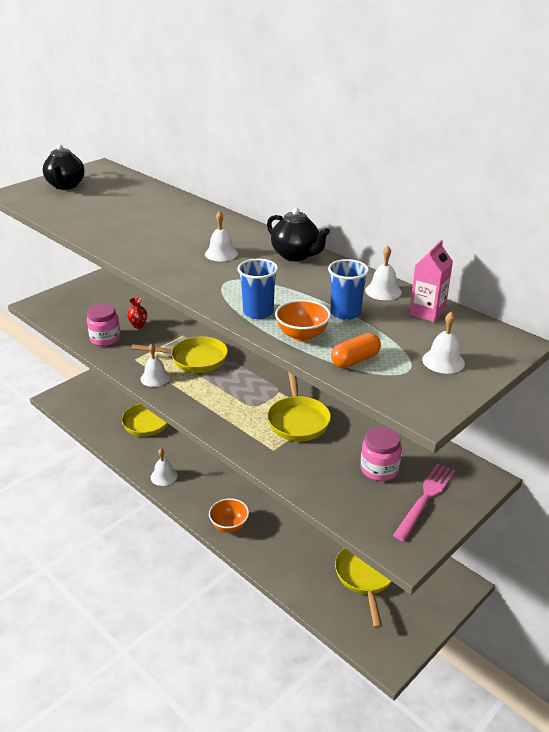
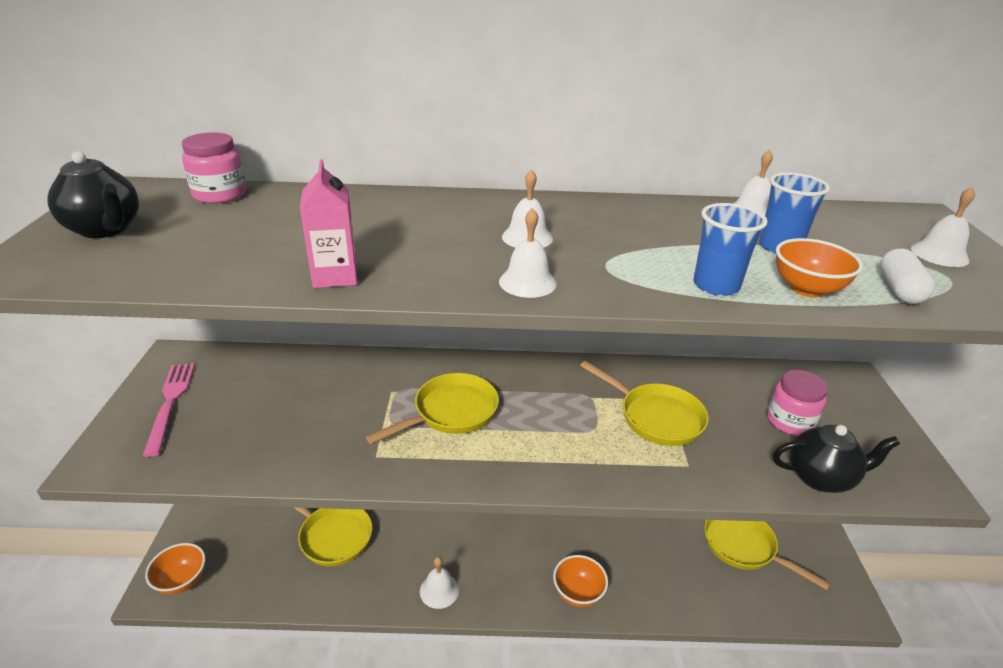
camera: 45 degrees left, 0 degrees up
pink jar [87,304,121,346] -> pink jar moved to [182,132,246,204]
red vase [127,297,147,328] -> none
white bell [140,344,170,387] -> white bell moved to [499,208,557,298]
black teapot [267,208,330,261] -> black teapot moved to [773,425,900,493]
orange capsule [331,333,381,368] -> white capsule [880,249,935,304]
pink fork [393,464,455,541] -> pink fork moved to [143,363,195,457]
pink carton [409,240,453,322] -> pink carton moved to [300,159,357,288]
none -> orange bowl [145,543,205,595]

